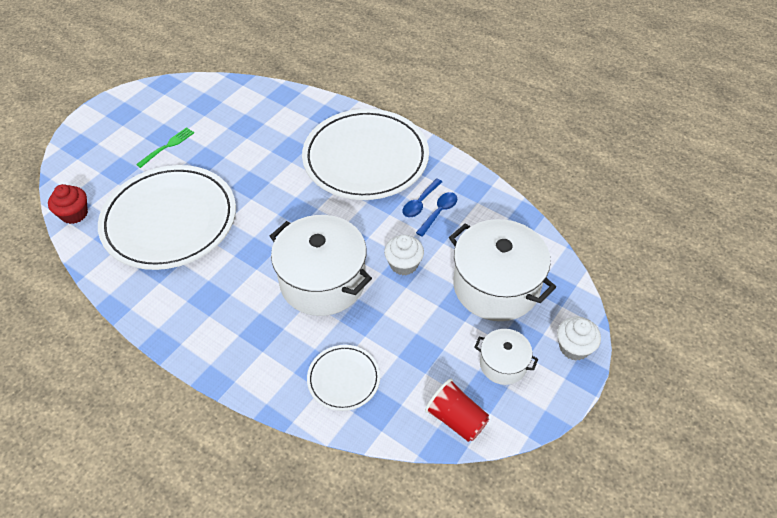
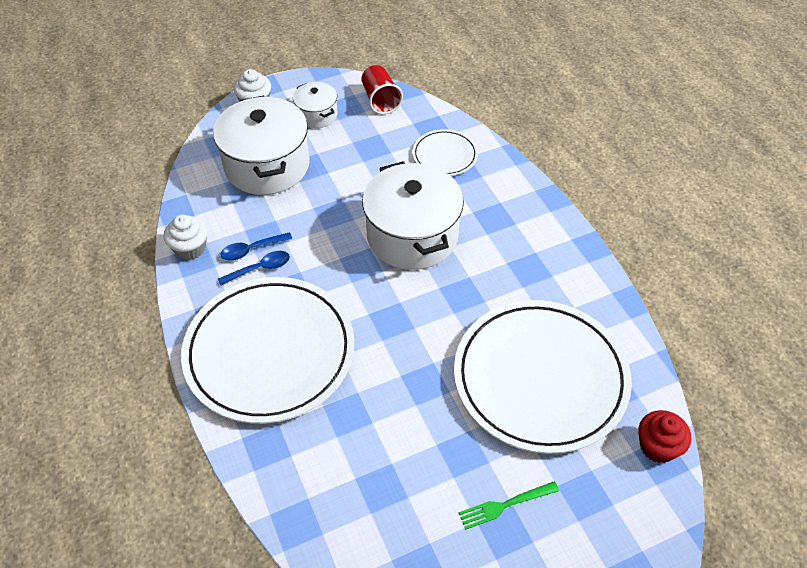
camera: 150 degrees left, 0 degrees up
white cupcake [384,235,424,275] -> white cupcake moved to [164,215,208,260]

